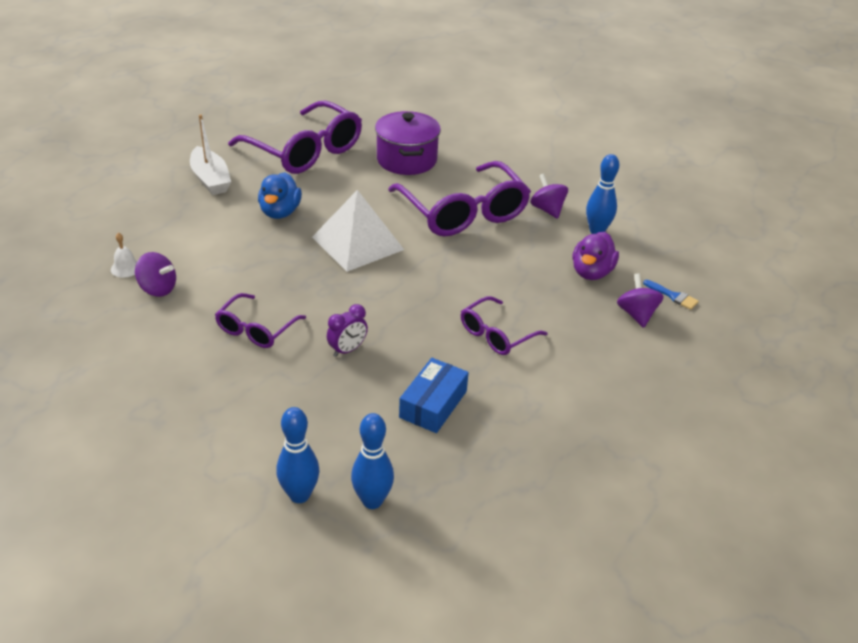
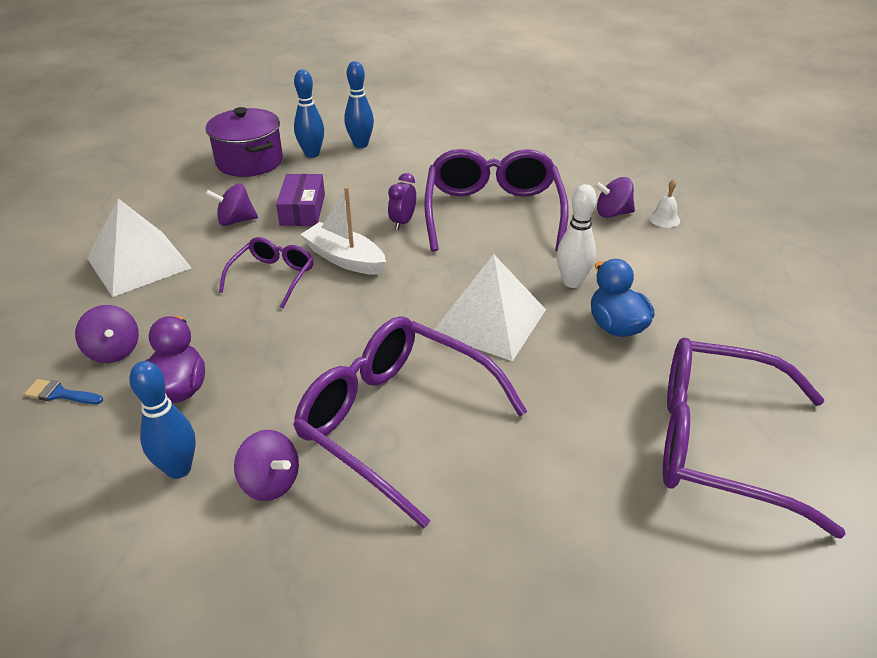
camera: 155 degrees right, 0 degrees up
white boat [190,114,231,195] -> white boat moved to [300,187,386,275]
purple glasses [215,293,306,348] -> purple glasses [424,149,569,252], size x1.92
purple pot [375,111,441,175] -> purple pot moved to [206,107,283,177]
blue box [399,358,469,433] -> purple box [276,174,325,226]
none -> white pyramid [87,199,192,297]
none -> purple spinning top [205,184,258,226]
none -> white bowling pin [557,184,597,288]

